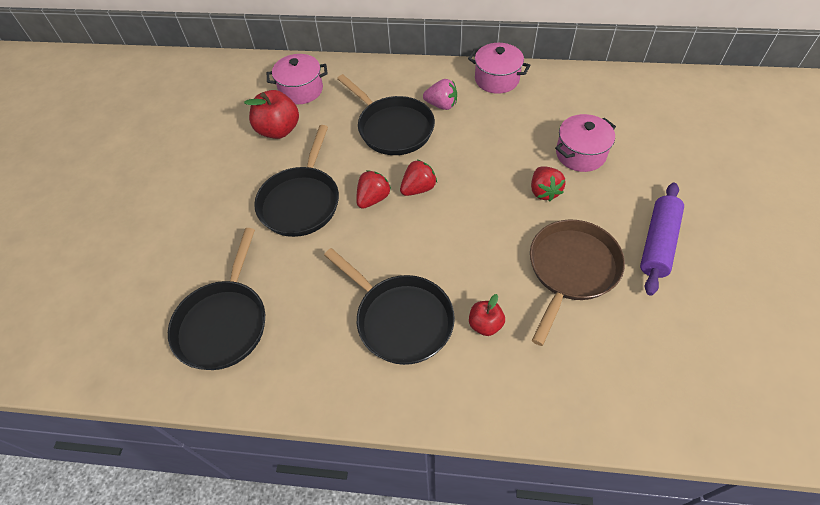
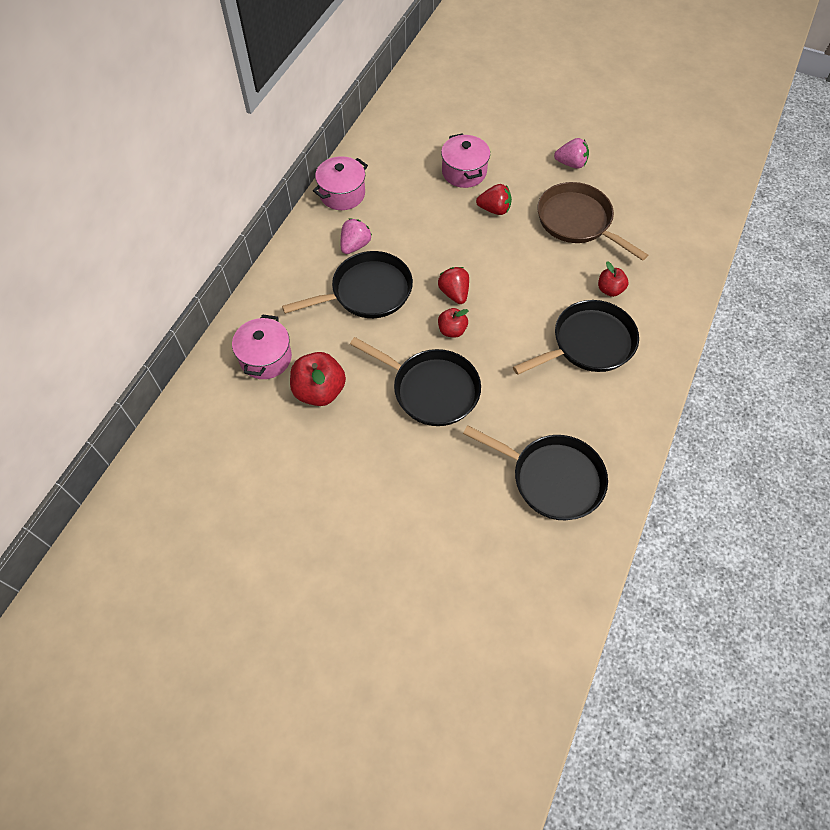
camera: 75 degrees left, 5 degrees up
red strawberry [356,170,391,209] -> red apple [438,308,469,338]
purple rolling pin [640,183,684,296] -> pink strawberry [554,138,589,169]

